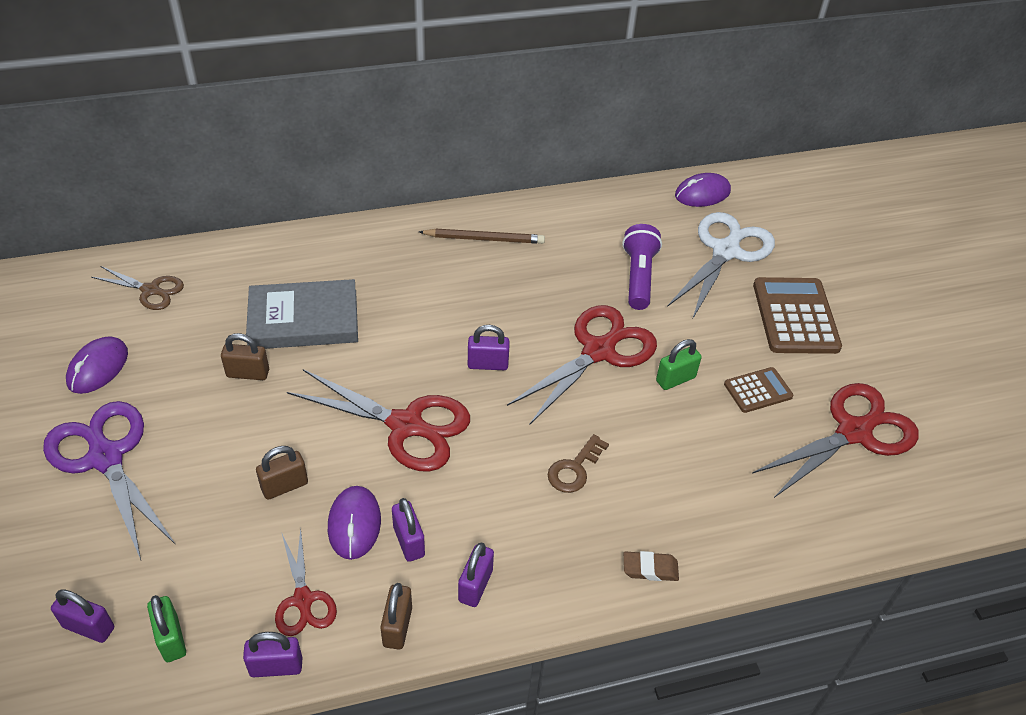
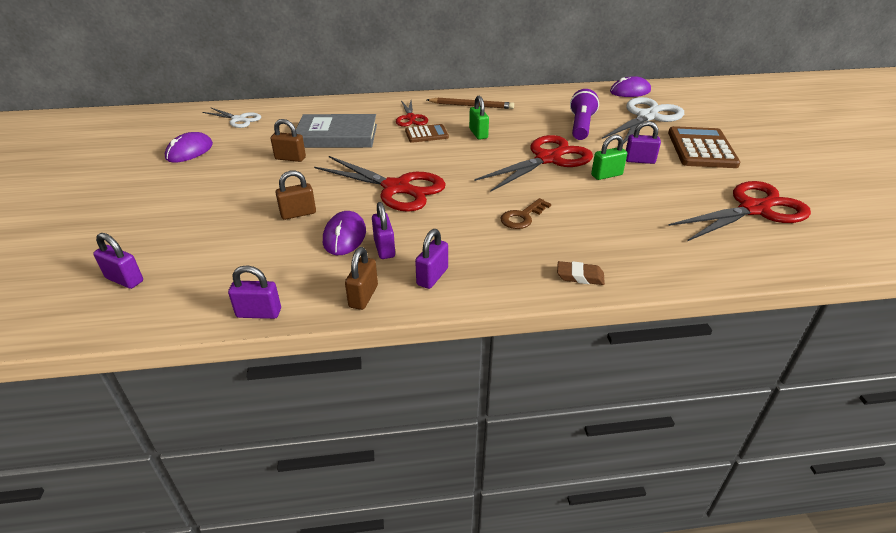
camera: 10 degrees right, 10 degrees down
purple scissors [43,401,176,560] -> none
brown scissors [91,266,184,310] -> white scissors [202,107,261,128]
green padlock [147,595,186,662] -> green padlock moved to [469,96,489,140]
red scissors [275,528,337,636] -> red scissors moved to [396,100,428,127]
purple padlock [468,325,510,370] -> purple padlock moved to [626,121,661,164]
brown calculator [724,367,794,413] -> brown calculator moved to [405,124,449,143]

